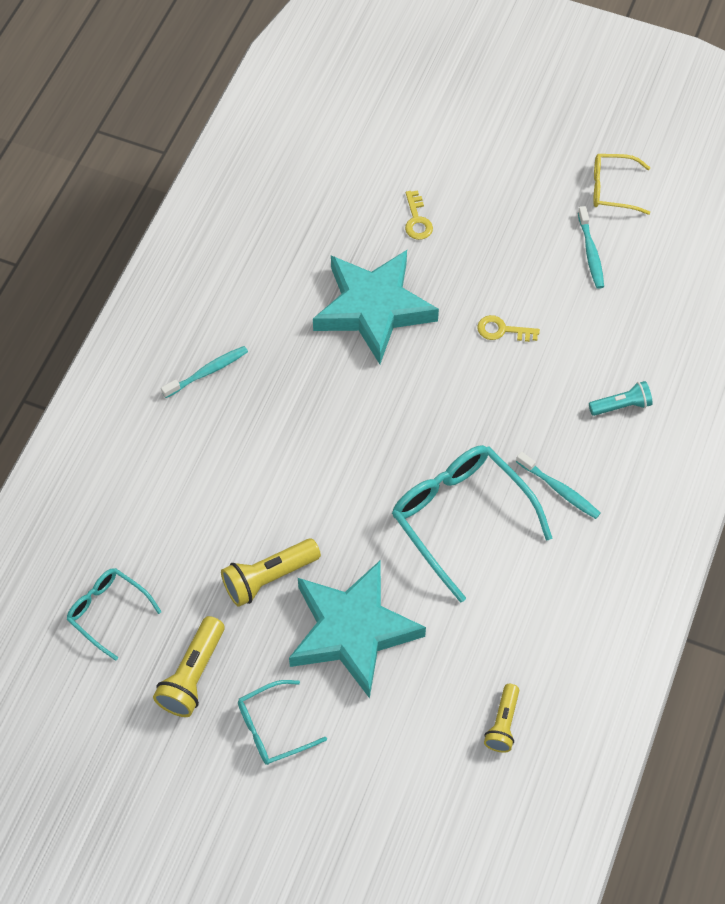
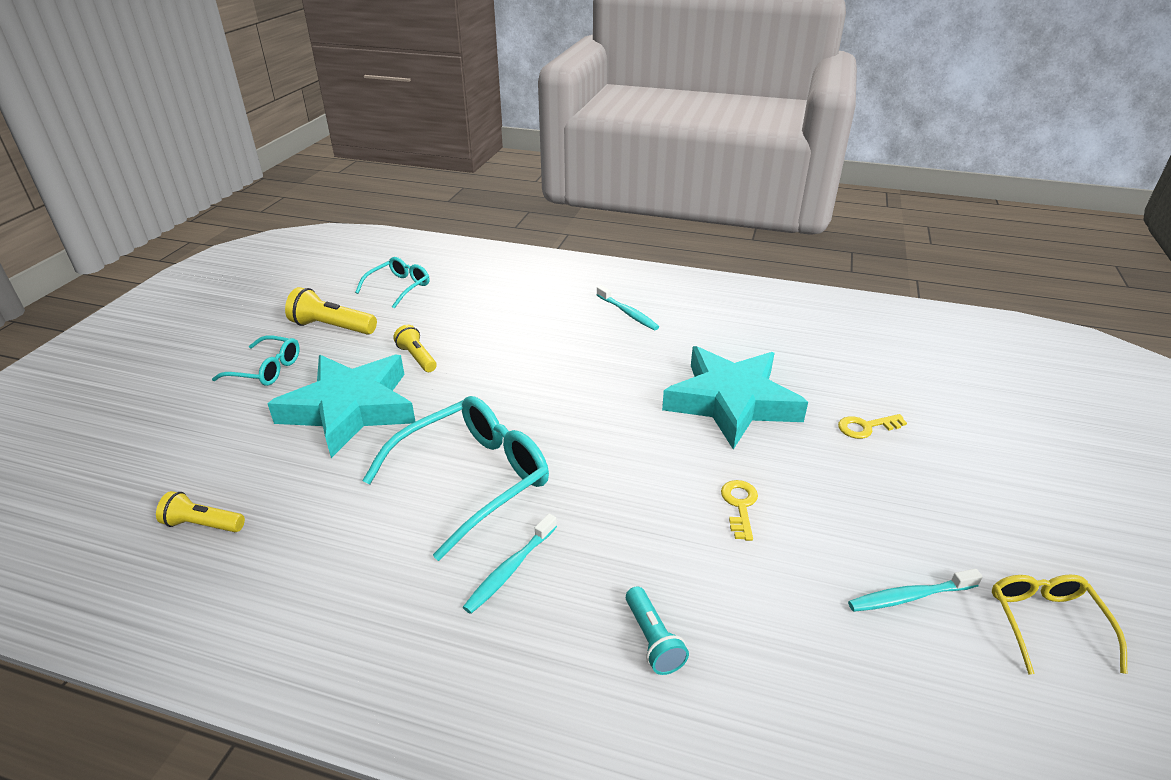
camera: 85 degrees right, 25 degrees down
yellow flashlight [221,539,321,607] -> yellow flashlight [393,325,437,372], size x0.66
turquoise glasses [238,680,327,765] -> turquoise glasses turned 135 degrees clockwise [212,335,300,386]

